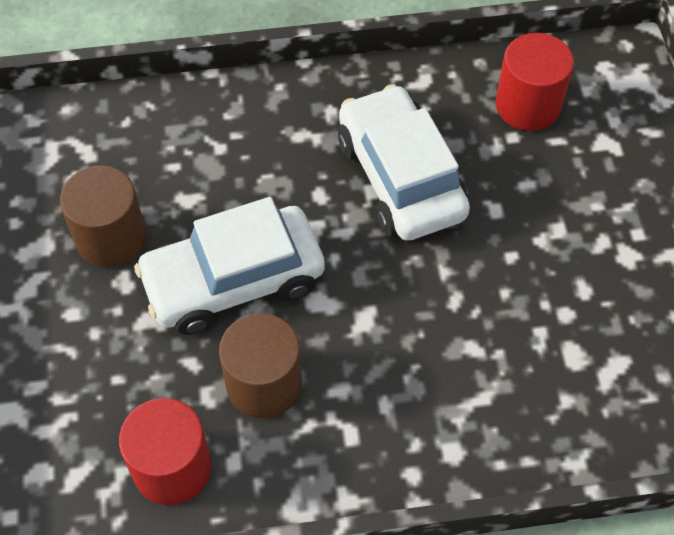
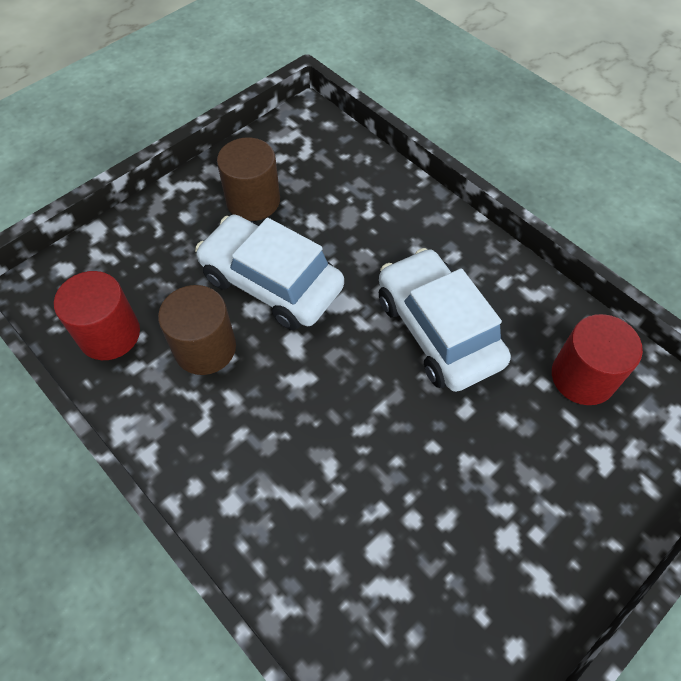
camera: 55 degrees right, 0 degrees up
white car [338,84,470,241] -> white car turned 60 degrees counterclockwise [379,248,511,392]

